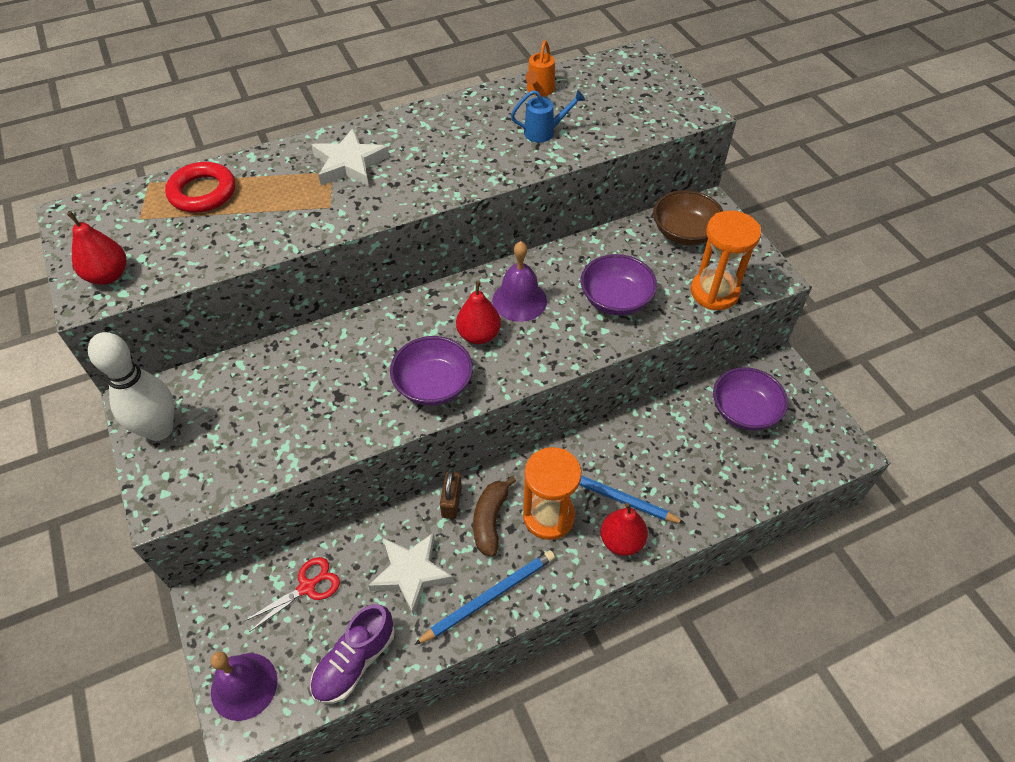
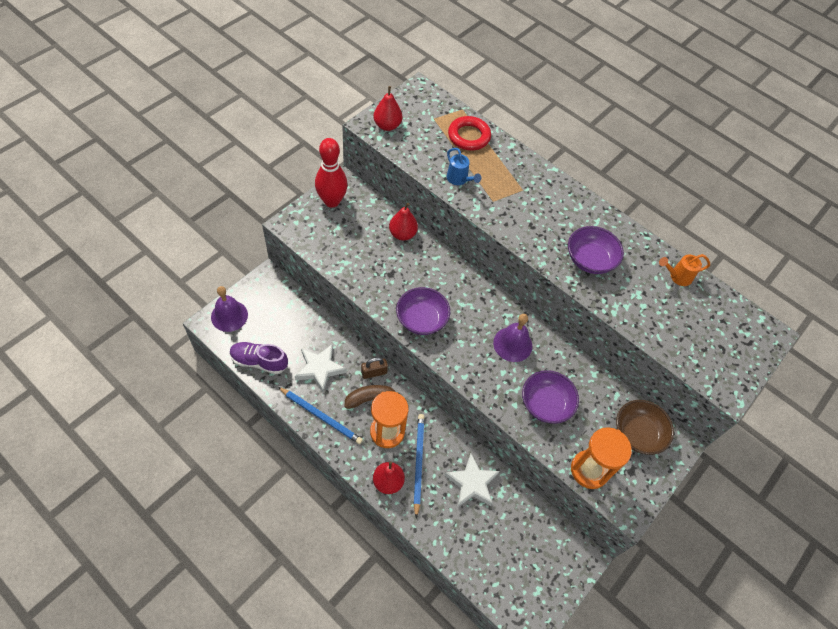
camera: 60 degrees right, 5 degrees up
white bowling pin [88,332,175,441] -> red bowling pin [315,138,348,208]
red scissors [243,557,340,632] -> none
white star [311,128,389,187] -> white star moved to [444,454,500,507]
red pear [456,281,501,344] -> red pear moved to [389,203,418,240]
blue watering can [511,90,585,143] -> blue watering can moved to [447,148,481,185]
purple bowl [713,367,788,431] -> purple bowl moved to [568,226,624,274]

